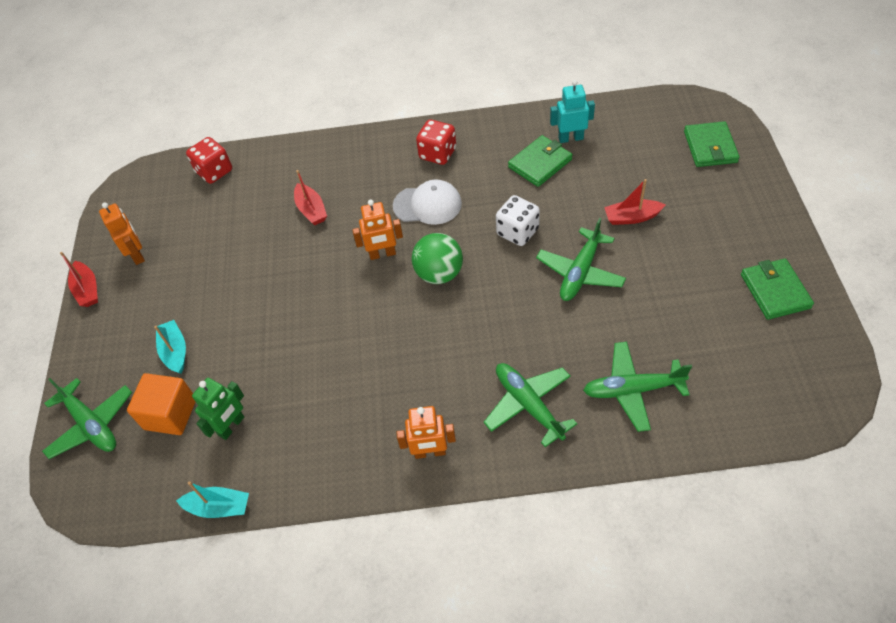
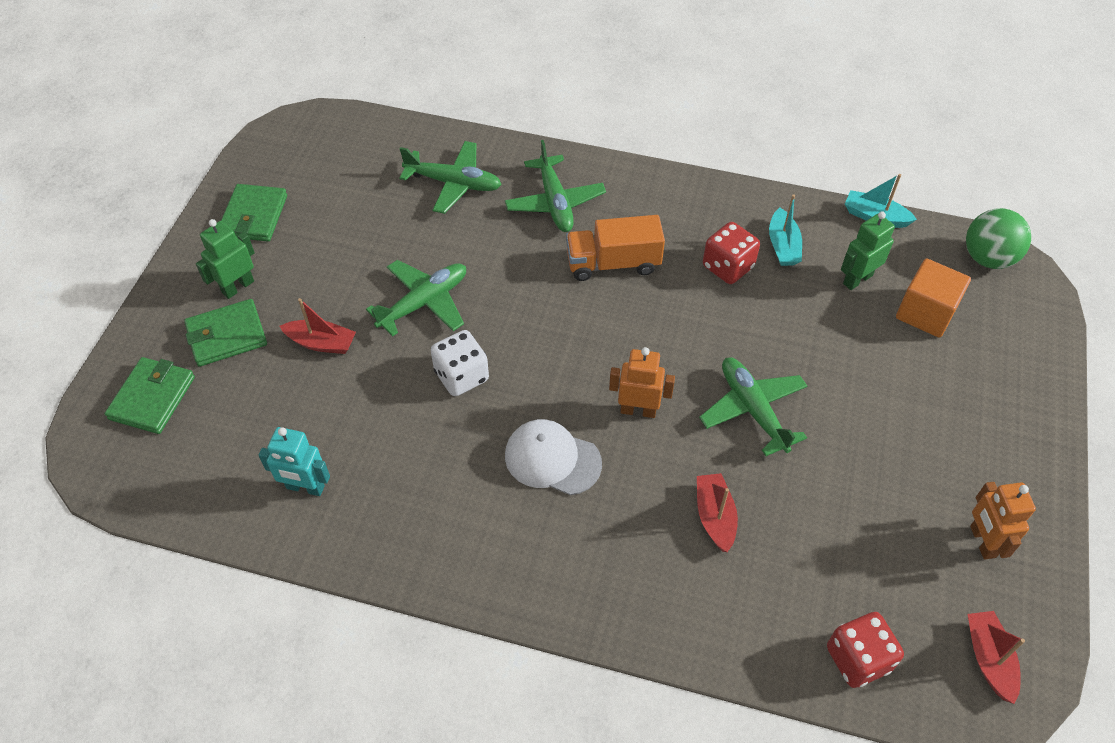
camera: 165 degrees left, 0 degrees up
green plane [42,378,132,459] -> green plane moved to [699,357,807,456]
red boat [60,252,98,307] -> red boat moved to [968,611,1025,704]
turquoise boat [154,320,186,374] -> turquoise boat moved to [769,195,802,266]
orange robot [396,406,456,459] -> none
green ball [412,233,463,284] -> green ball moved to [966,208,1031,269]
red dice [416,120,456,165] -> red dice moved to [703,222,760,284]
green wallet [508,135,573,187] -> green wallet moved to [184,299,267,367]
none -> green robot [196,219,255,299]
none -> orange truck [566,215,665,281]

